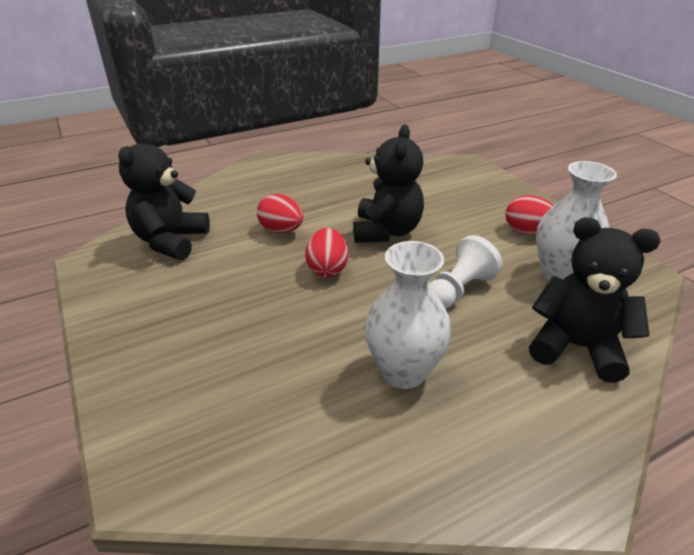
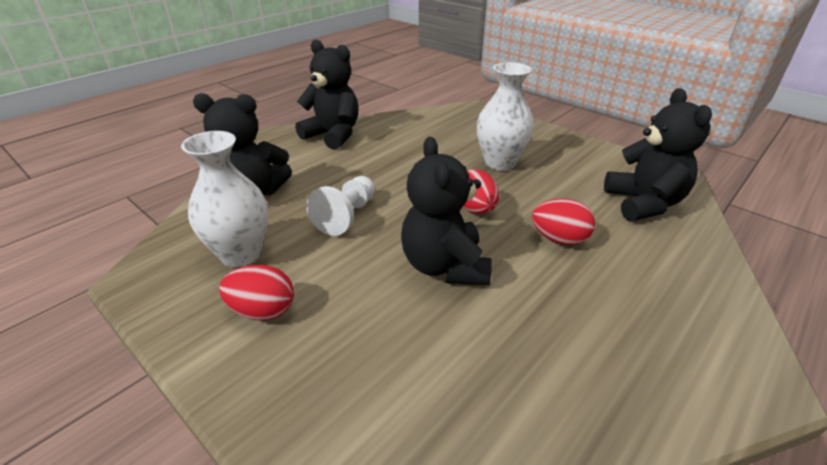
camera: 160 degrees right, 0 degrees up
white vase [365,241,451,389] -> white vase moved to [477,62,534,171]
none -> black teddy bear [295,40,359,150]

